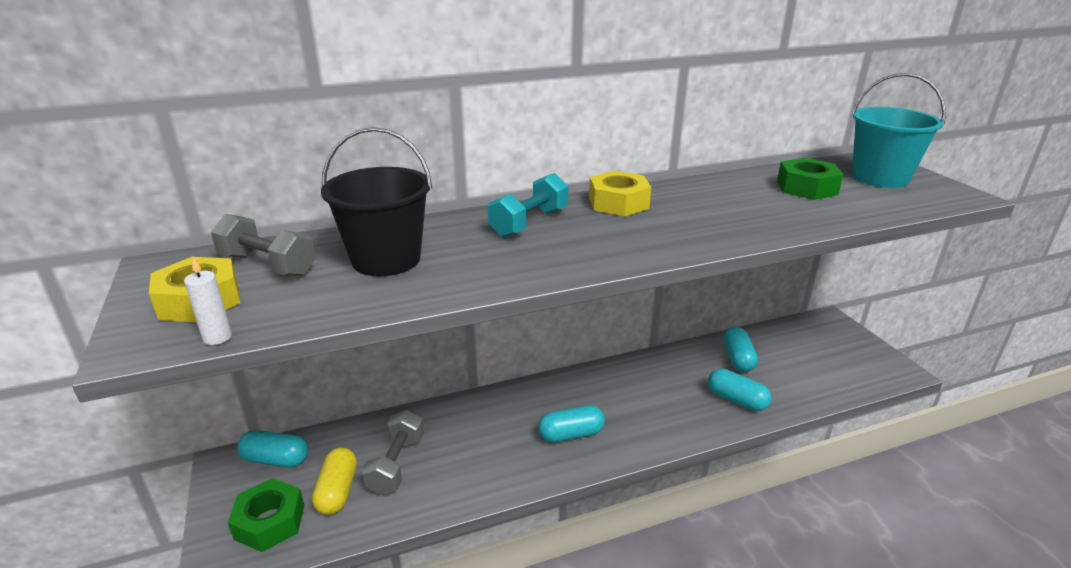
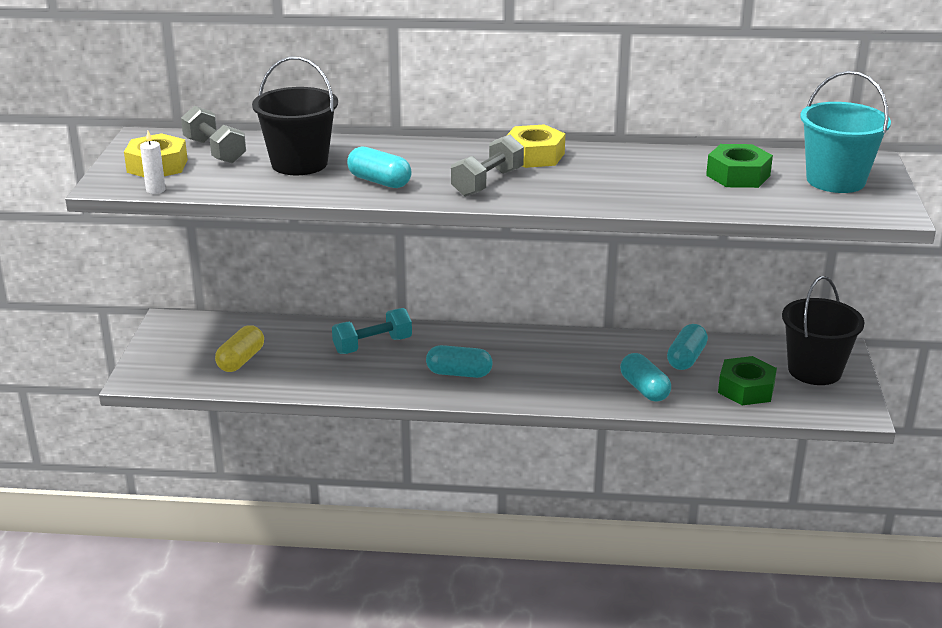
camera: 25 degrees right, 0 degrees up
green nut [228,478,304,552] -> green nut moved to [718,356,777,405]
turquoise capsule [237,430,308,467] -> turquoise capsule moved to [347,146,412,188]
grey dumbbell [362,410,424,495] -> grey dumbbell moved to [451,134,524,197]
turquoise dumbbell [488,173,569,238] -> turquoise dumbbell moved to [332,308,412,354]
none -> black bucket [782,276,865,385]

